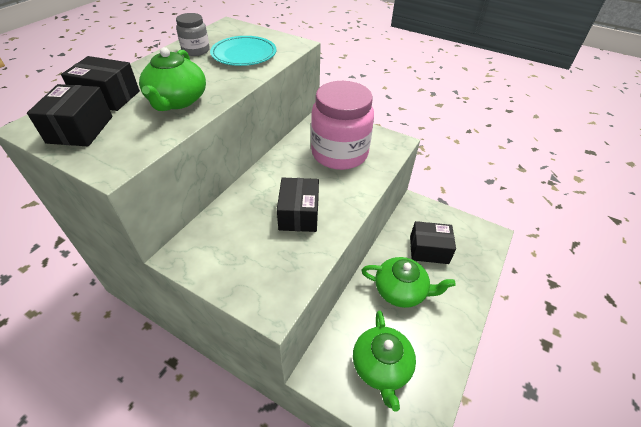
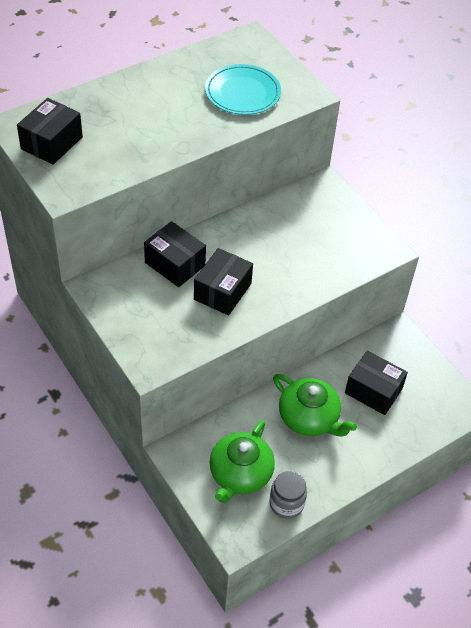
camera: 25 degrees right, 5 degrees up
black box [61,56,140,111] -> black box moved to [144,221,206,287]
green teapot [139,47,206,111] -> none
grey jar [176,13,210,56] -> grey jar moved to [270,471,307,519]
pink jar [311,81,374,170] -> none

